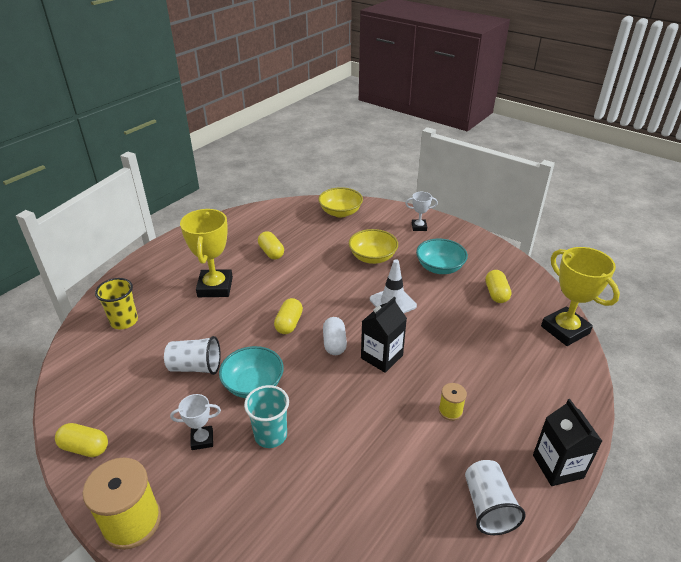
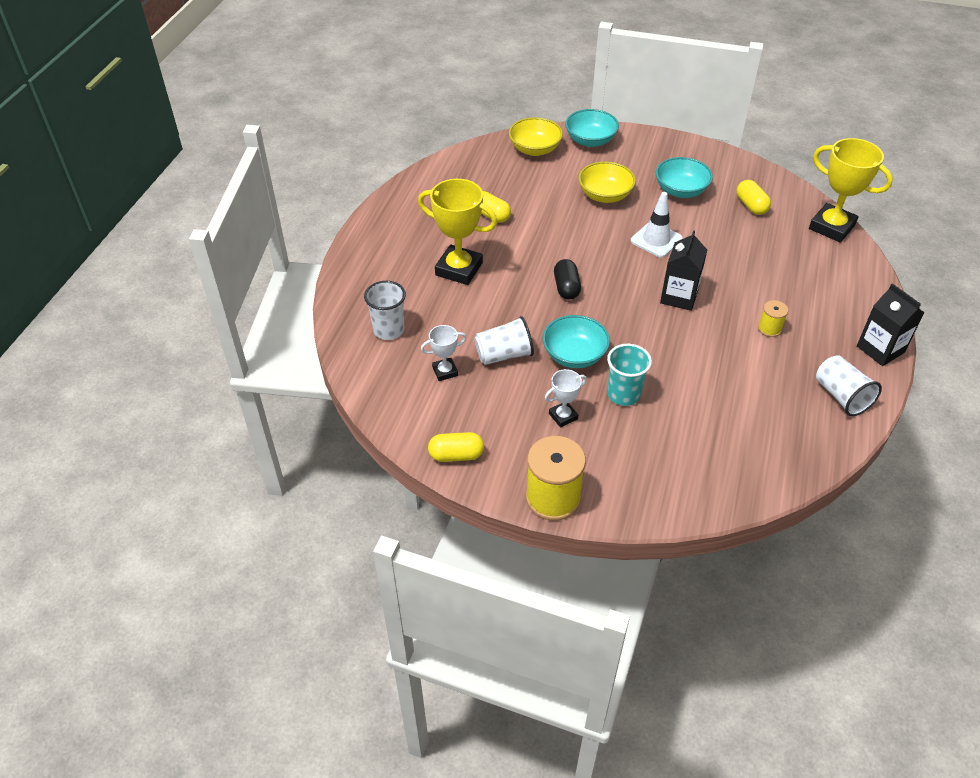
camera: 20 degrees left, 10 degrees up
yellow cup [95,278,138,329] -> white cup [364,281,406,340]
yellow trophy [180,209,233,297] -> yellow trophy turned 45 degrees counterclockwise [418,179,497,285]
yellow capsule [274,298,303,334] -> black capsule [554,259,581,299]
white capsule [323,317,347,355] -> none
white trophy [405,192,438,231] -> white trophy moved to [421,325,466,381]
none -> turquoise bowl [565,109,619,147]

